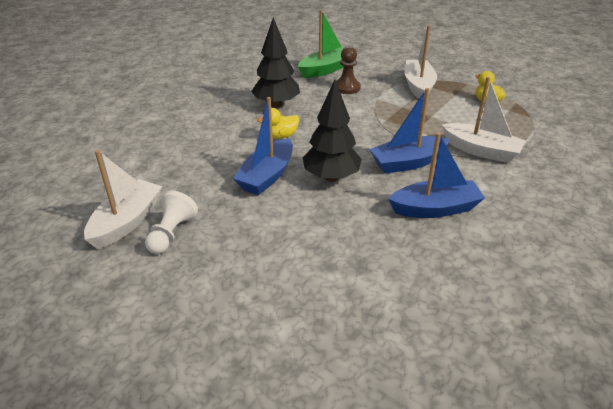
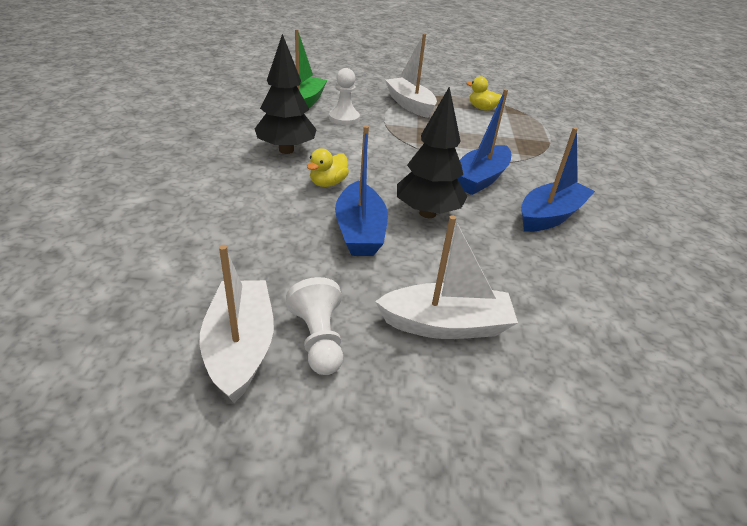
camera: 35 degrees left, 0 degrees up
brown pawn [336,46,361,94] -> white pawn [329,68,360,125]
white boat [442,77,526,163] -> white boat moved to [375,215,518,339]

